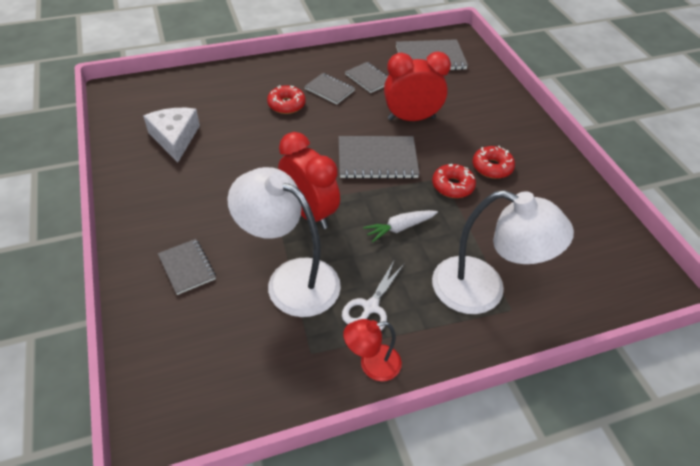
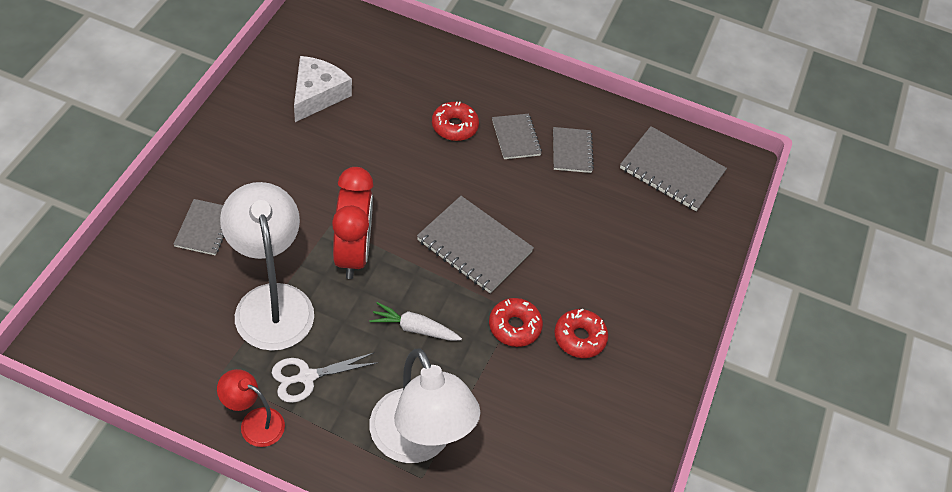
camera: 35 degrees right, 5 degrees up
red clock [384,52,451,121] -> none

